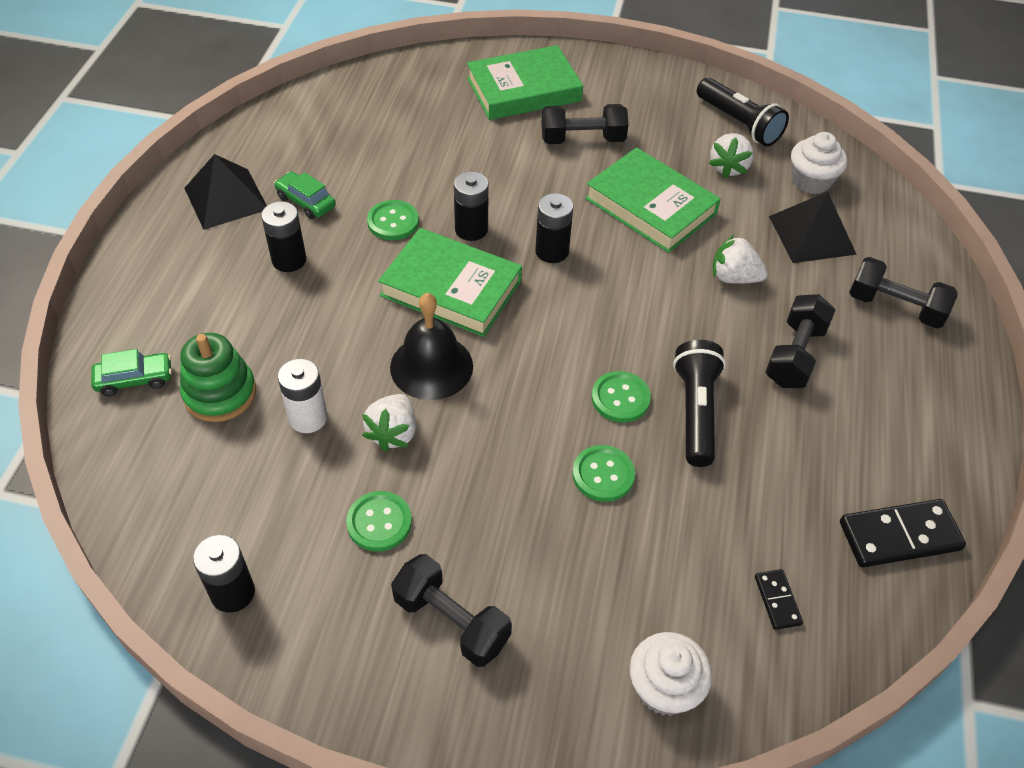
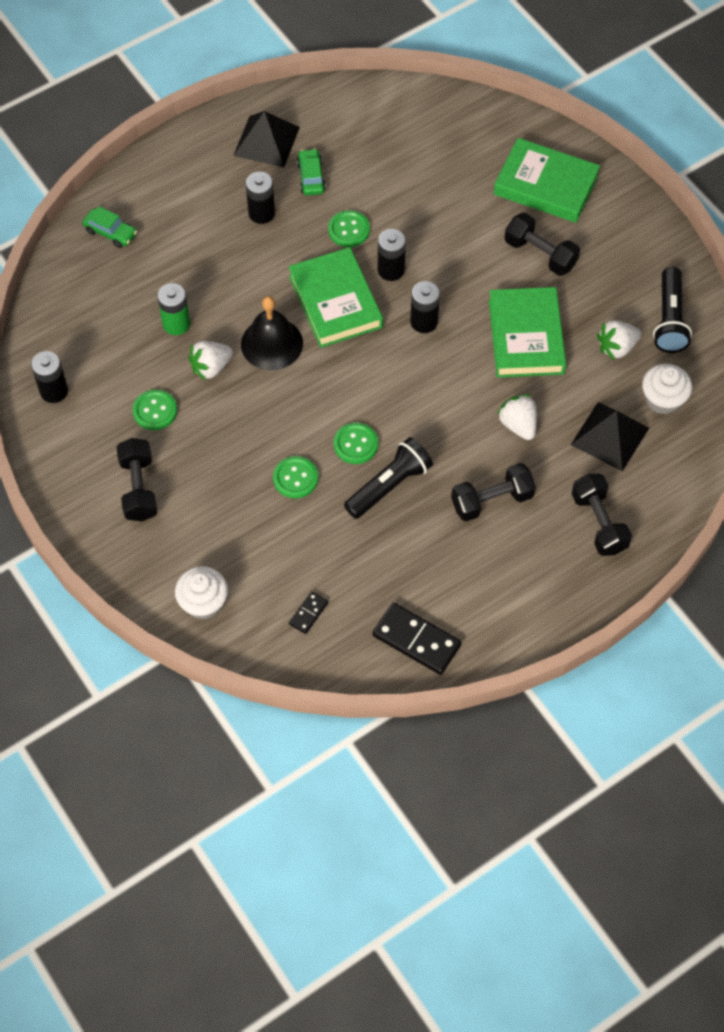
camera: 45 degrees right, 10 degrees up
green stacking toy [180,333,256,422] -> none
white battery [278,359,328,433] -> green battery [157,283,190,335]

